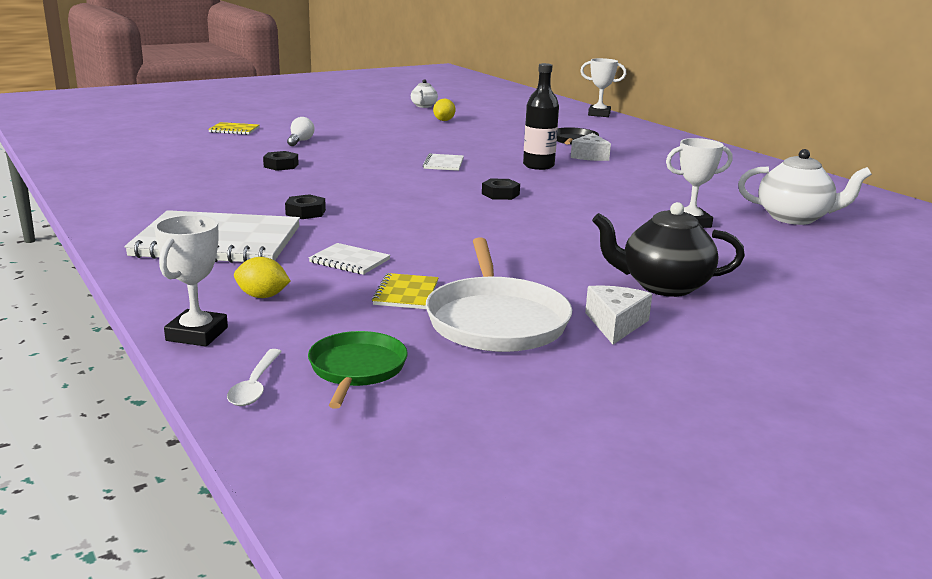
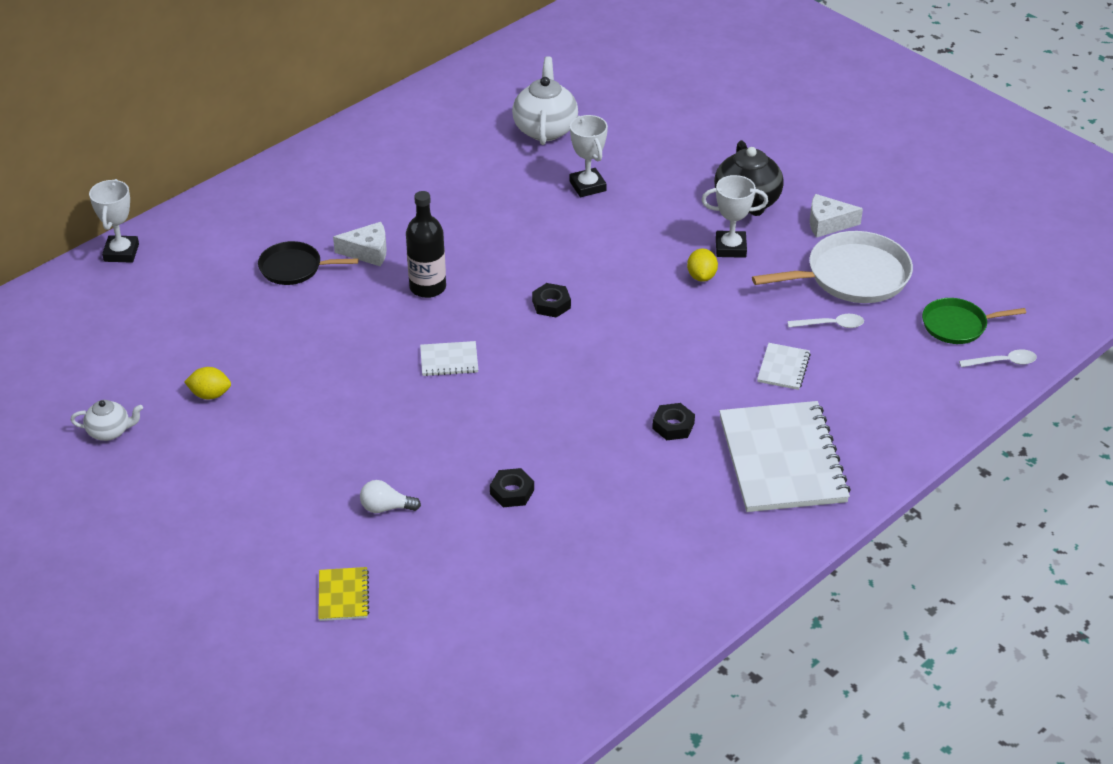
camera: 100 degrees left, 20 degrees up
white trophy [154,215,228,347] -> white trophy moved to [701,175,768,258]
yellow lemon [234,257,291,298] -> yellow lemon moved to [687,248,718,282]
yellow notebook [372,273,439,309] -> white spoon [788,314,864,328]

